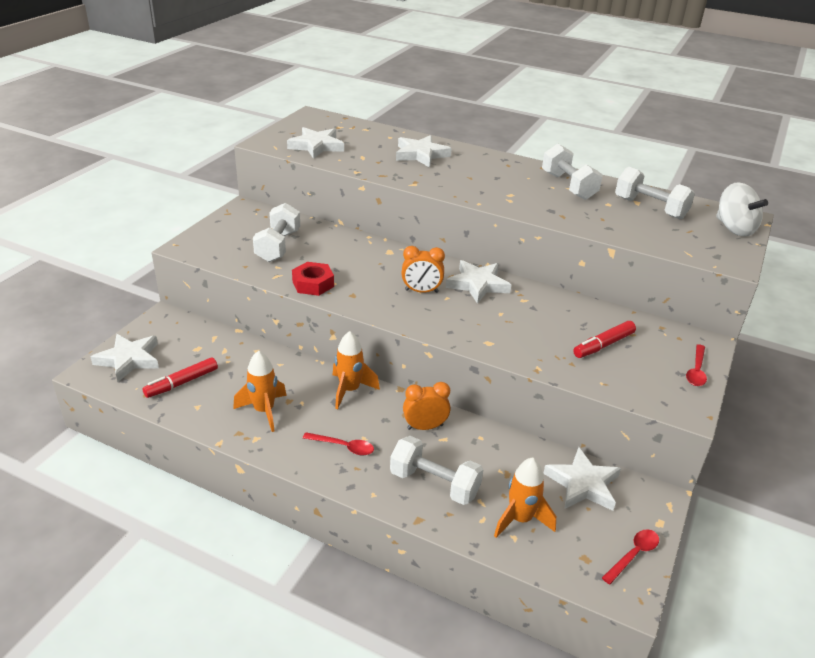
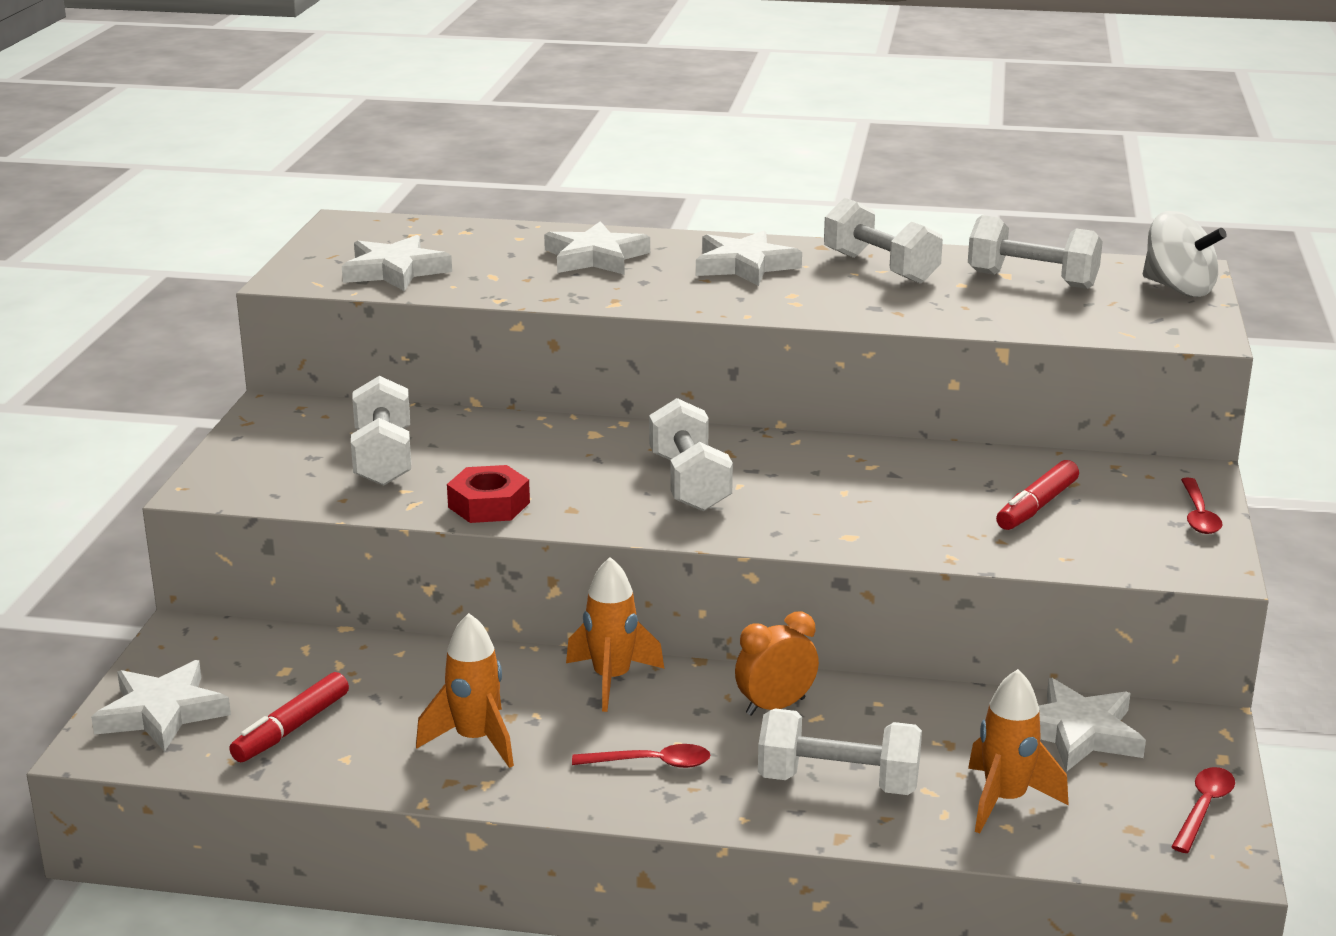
camera: 15 degrees left, 10 degrees down
orange clock [401,246,445,293] -> white dumbbell [649,398,733,511]
white star [446,260,511,304] -> white star moved to [696,230,802,286]

